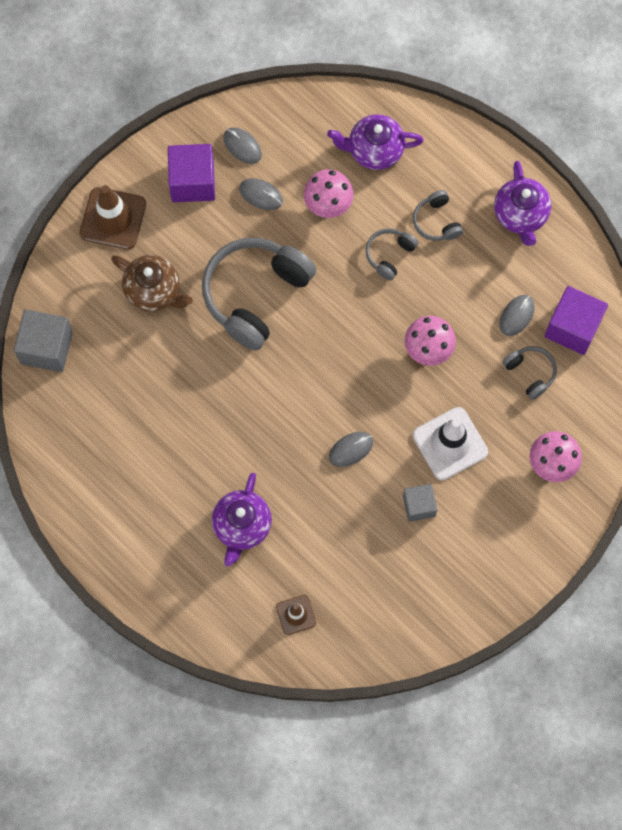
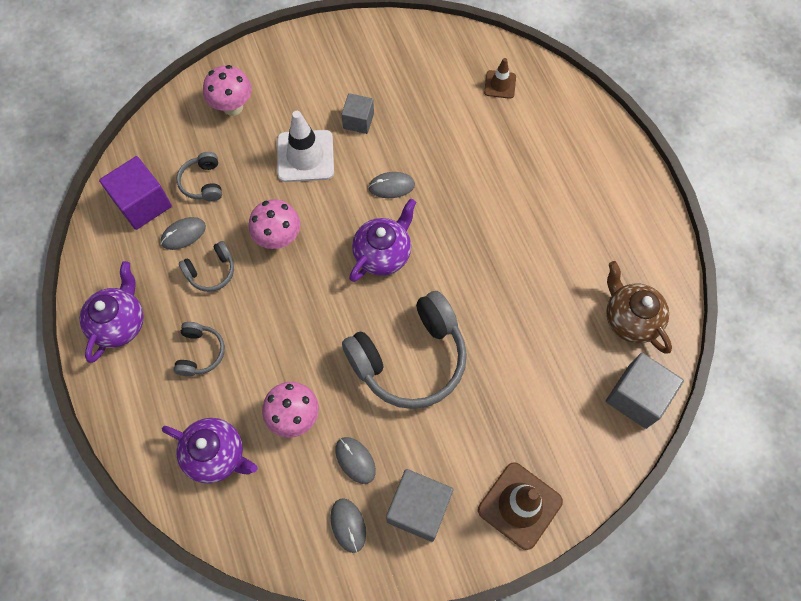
camera: 155 degrees left, 5 degrees down
brown teapot [111,255,193,312] -> brown teapot moved to [606,261,672,354]
purple cube [168,144,215,202] -> grey cube [386,469,453,542]
purple teapot [212,473,272,567] -> purple teapot moved to [349,199,416,282]
grey headphones [366,228,418,281] -> grey headphones moved to [179,241,234,292]

